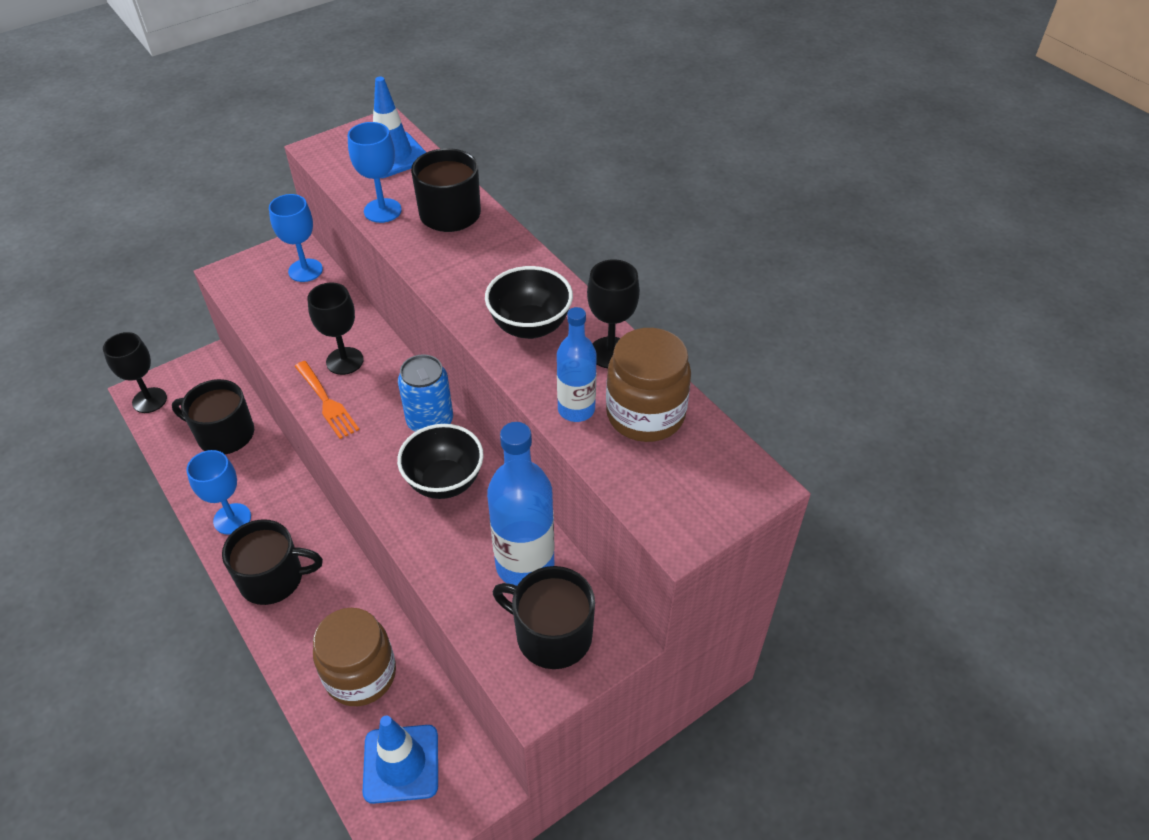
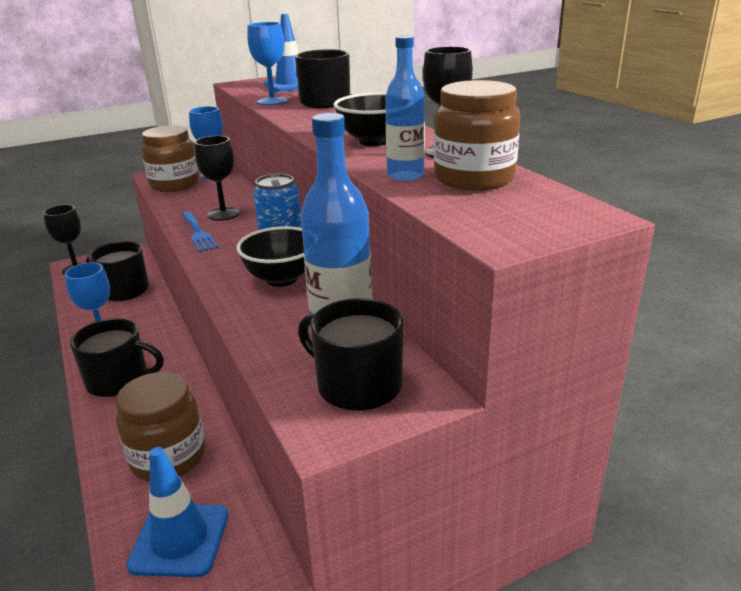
camera: 10 degrees right, 20 degrees down
orange fork [295,361,359,439] -> blue fork [181,211,219,252]
none -> brown jar [142,125,199,192]

